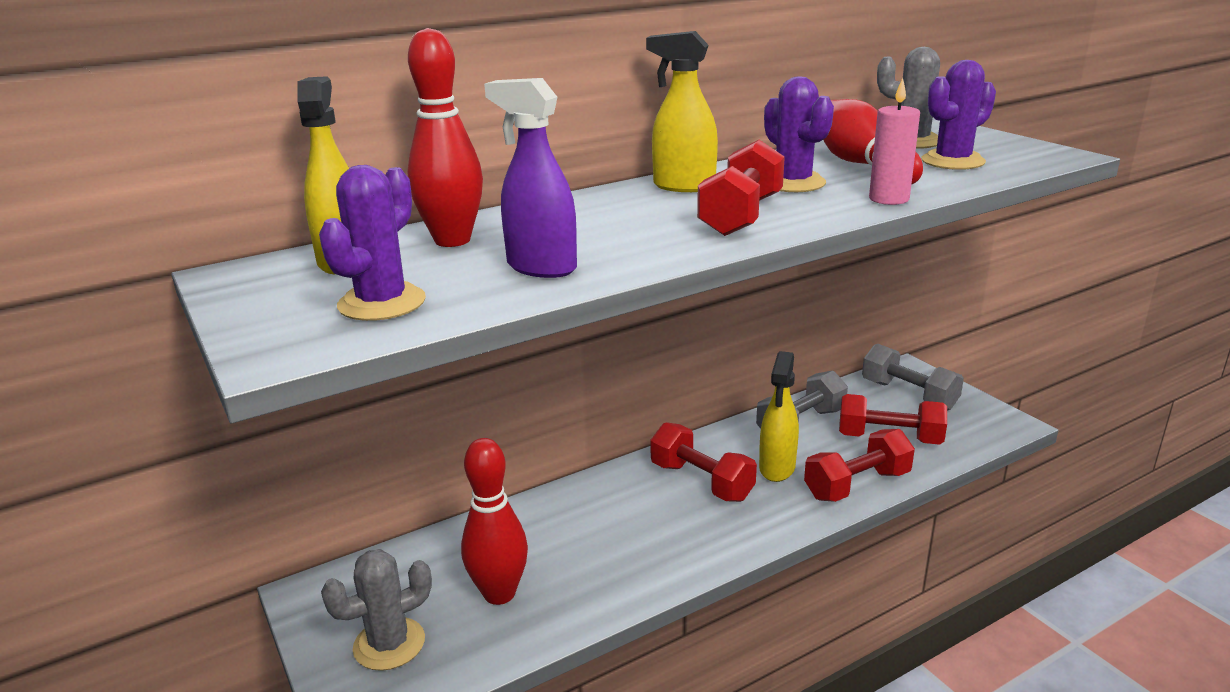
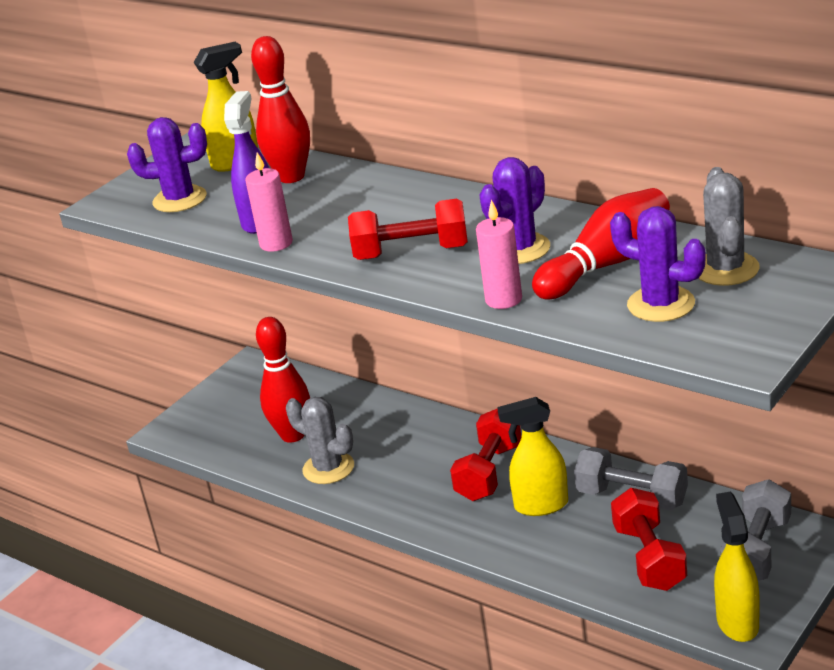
camera: 70 degrees right, 5 degrees up
grey cactus [321,549,432,671] -> grey cactus moved to [286,397,354,484]
yellow spray bottle [646,31,718,192] -> yellow spray bottle moved to [714,492,760,642]
red dumbbell [804,429,915,502] -> none
none -> pink candle [245,152,293,252]

